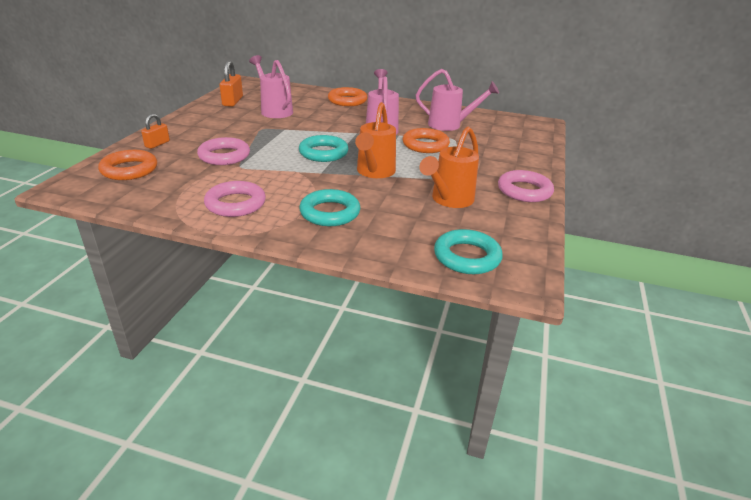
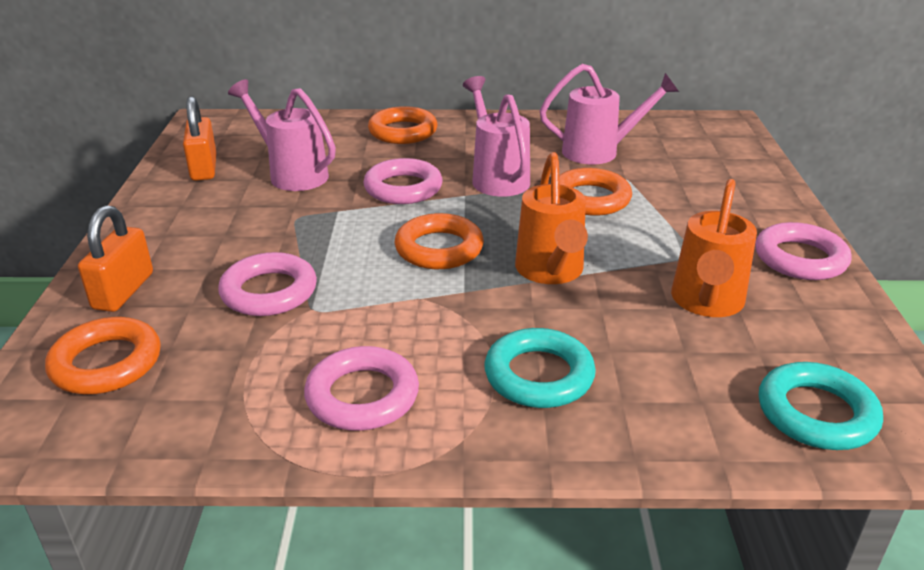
camera: 15 degrees left, 0 degrees up
orange padlock [141,114,170,149] -> orange padlock [78,205,153,312], size x1.54
turquoise ring [299,135,349,162] -> orange ring [395,213,484,269]
none -> pink ring [363,158,442,204]

